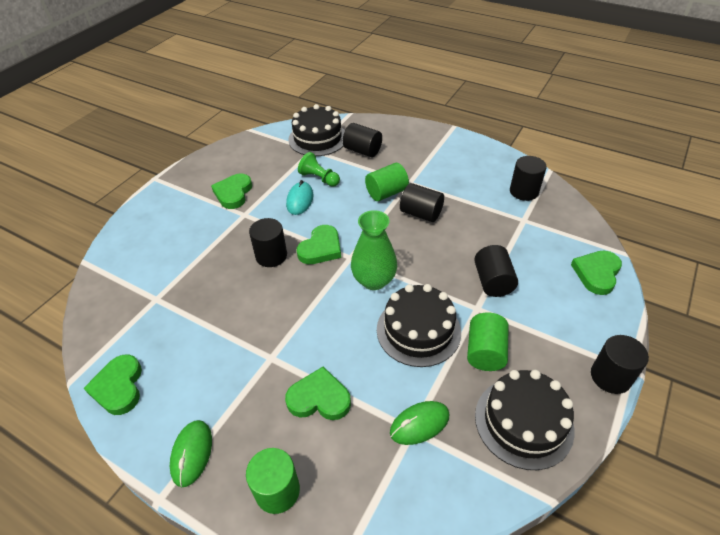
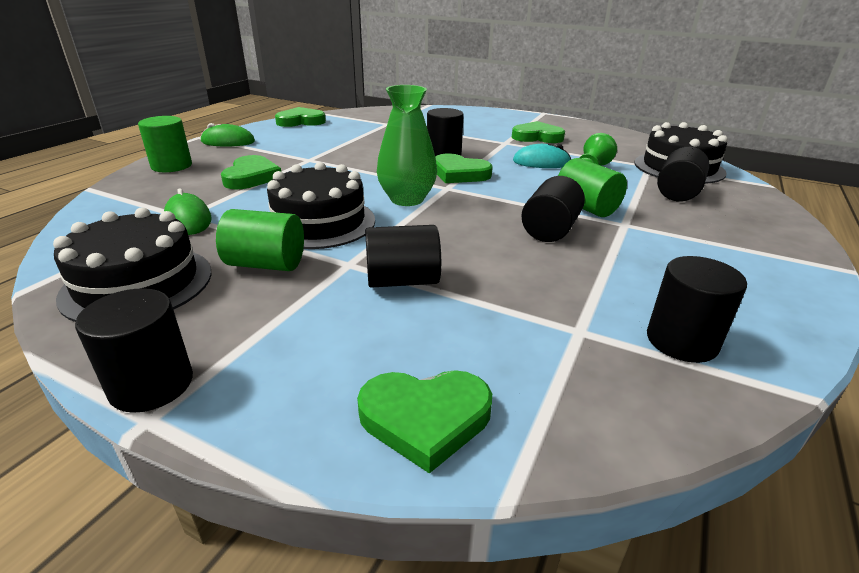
camera: 85 degrees right, 15 degrees down
green heart [571,251,622,295] -> green heart turned 150 degrees clockwise [357,370,492,474]

